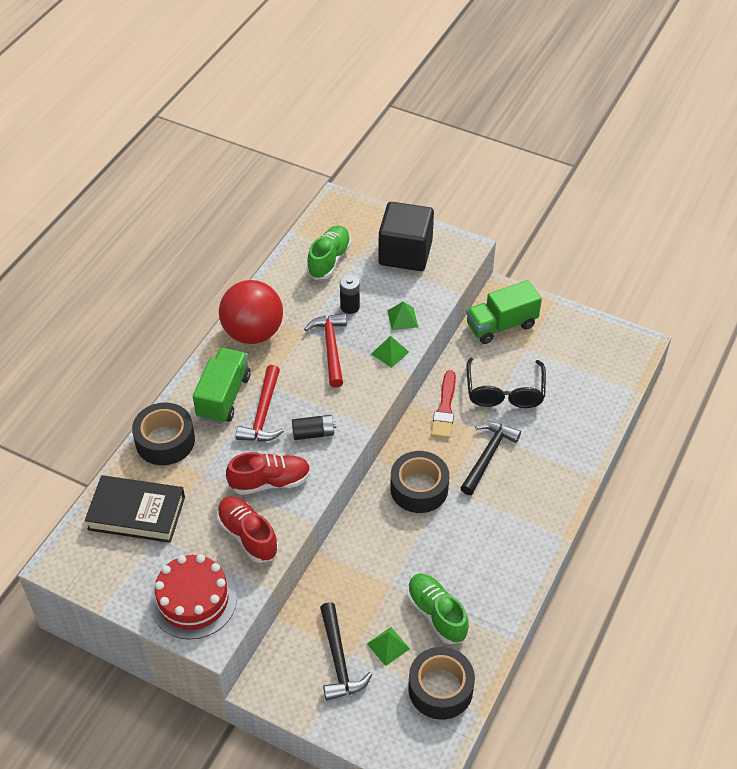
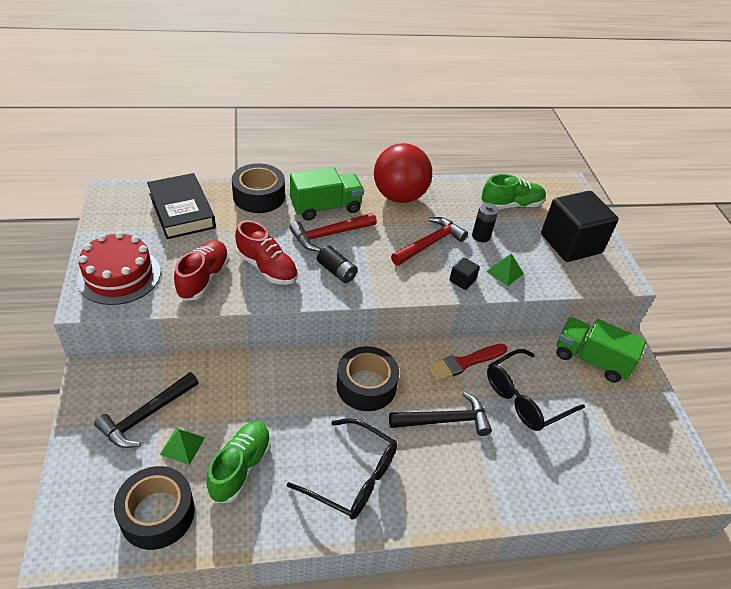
camera: 50 degrees right, 5 degrees down
green pyramid [371,336,409,368] -> black cube [449,257,480,290]
none -> black glasses [287,418,397,520]

